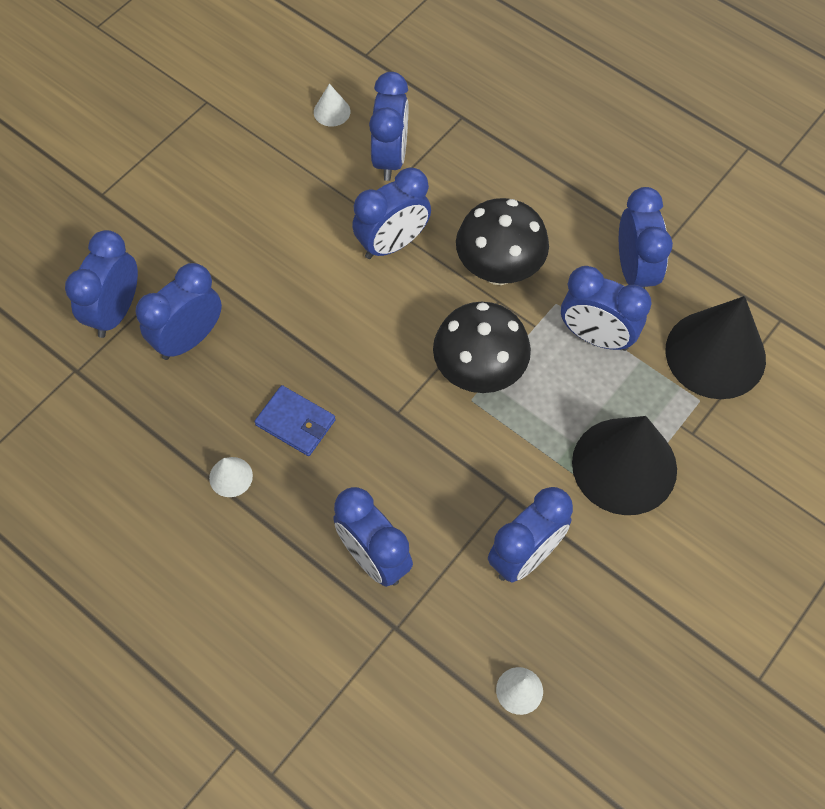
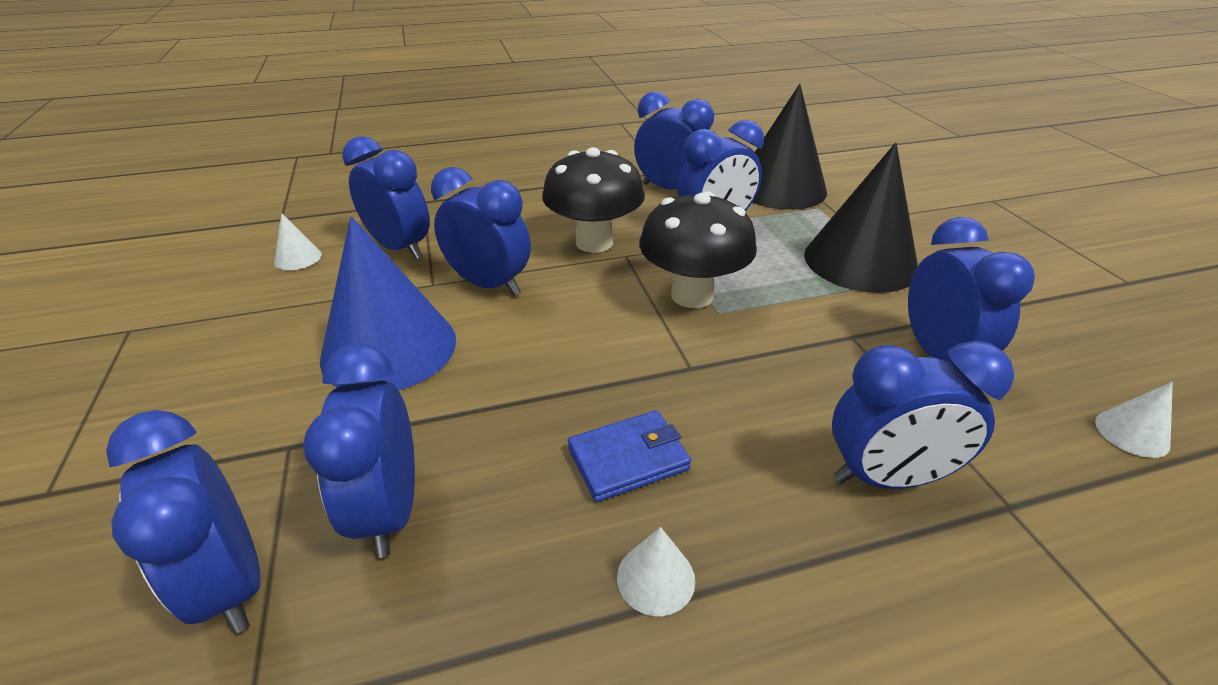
camera: 55 degrees left, 25 degrees down
blue clock [352,167,431,259] -> blue clock turned 60 degrees counterclockwise [431,167,531,296]
none -> blue cone [320,216,456,390]

